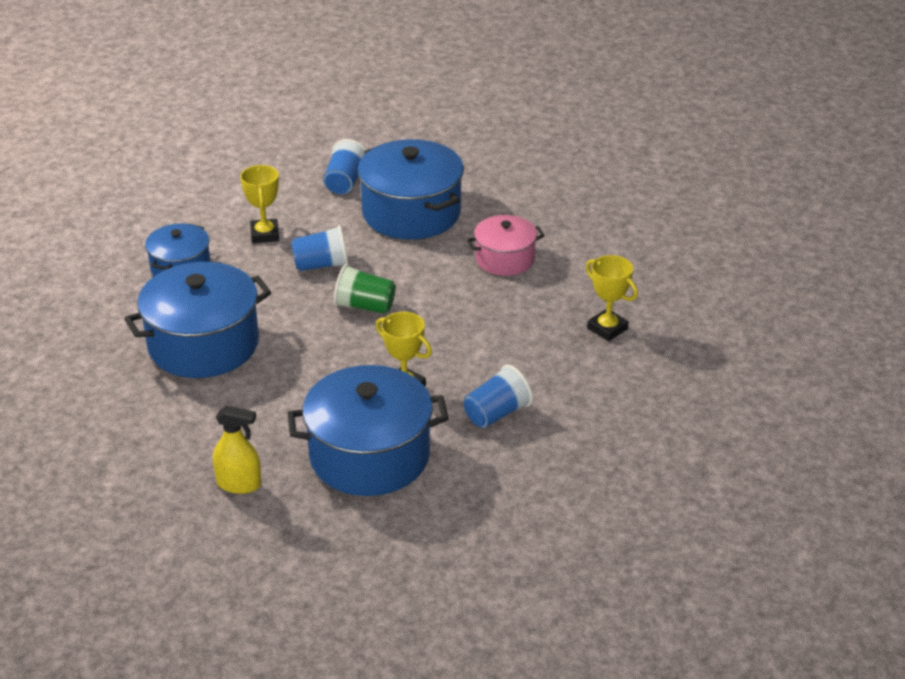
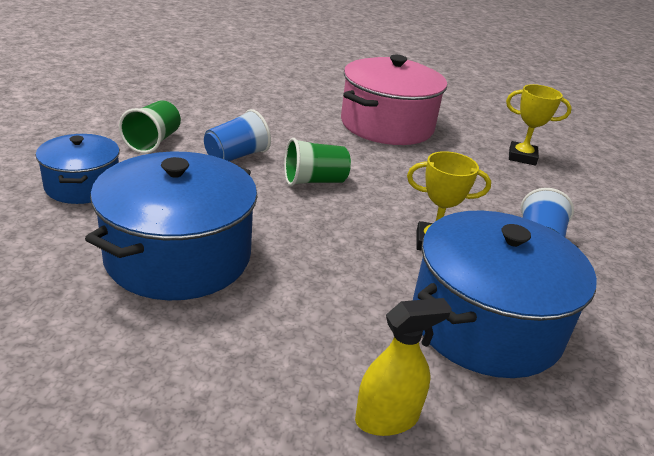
camera: 35 degrees left, 5 degrees down
yellow trophy [240,165,279,243] -> green cup [119,100,181,154]
blue cup [323,139,367,194] -> none
blue pot [357,139,464,240] -> none
pink pot [467,215,545,276] -> pink pot [341,55,447,145], size x1.74

